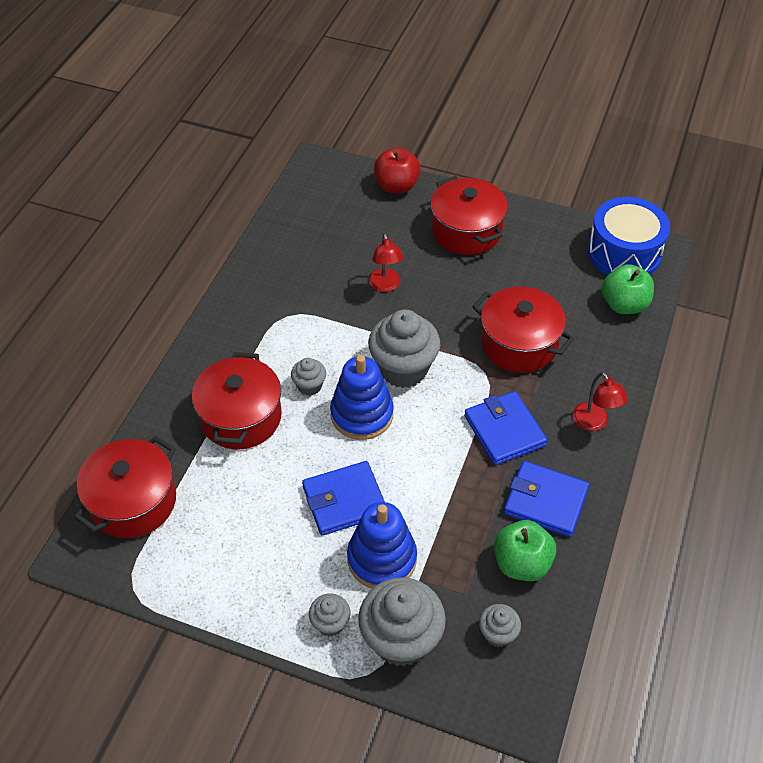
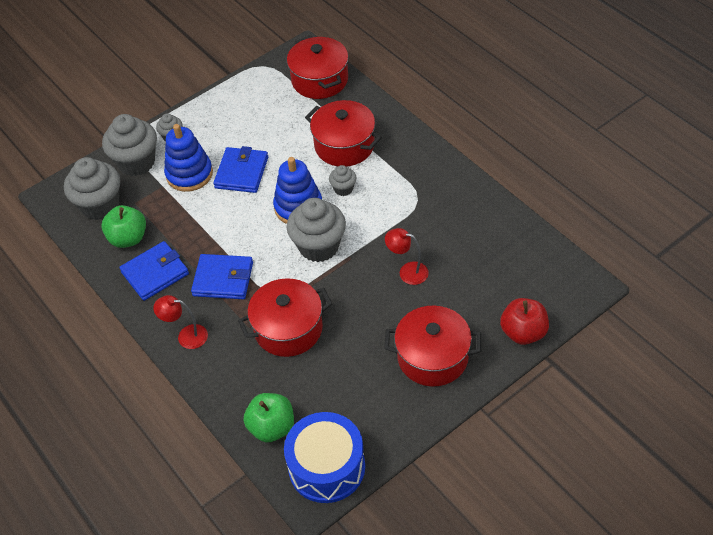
camera: 125 degrees right, 0 degrees up
grey cupcake [479,604,521,647] -> grey cupcake [64,157,120,220], size x2.02

